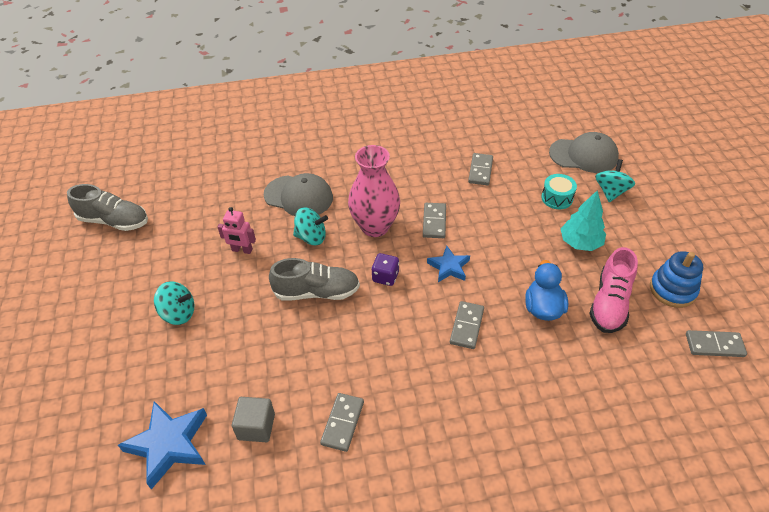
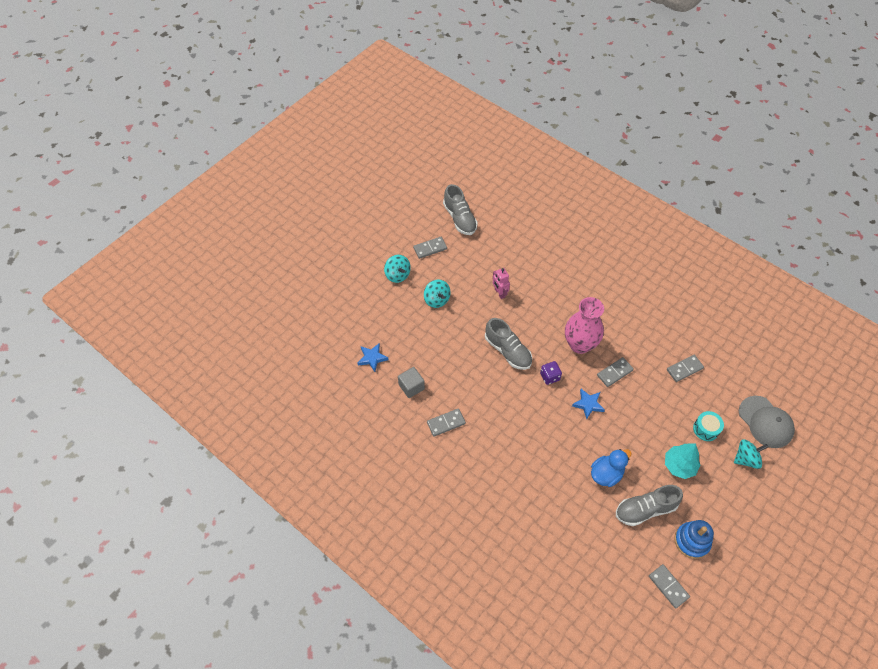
camera: 50 degrees right, 10 degrees up
blue star [118,401,207,489] -> blue star [358,343,389,372], size x0.61
grey cap [264,173,333,216] -> none
turquoise spinning top [293,207,328,245] -> turquoise spinning top moved to [384,255,411,283]
grey domino [450,301,484,349] -> grey domino moved to [413,237,447,259]
pink shoe [589,247,638,333] -> grey shoe [616,485,683,526]

